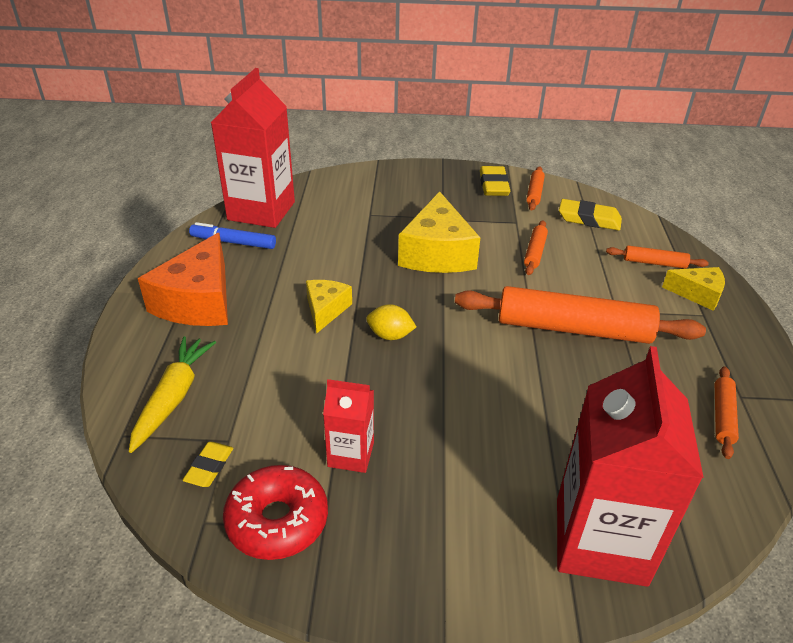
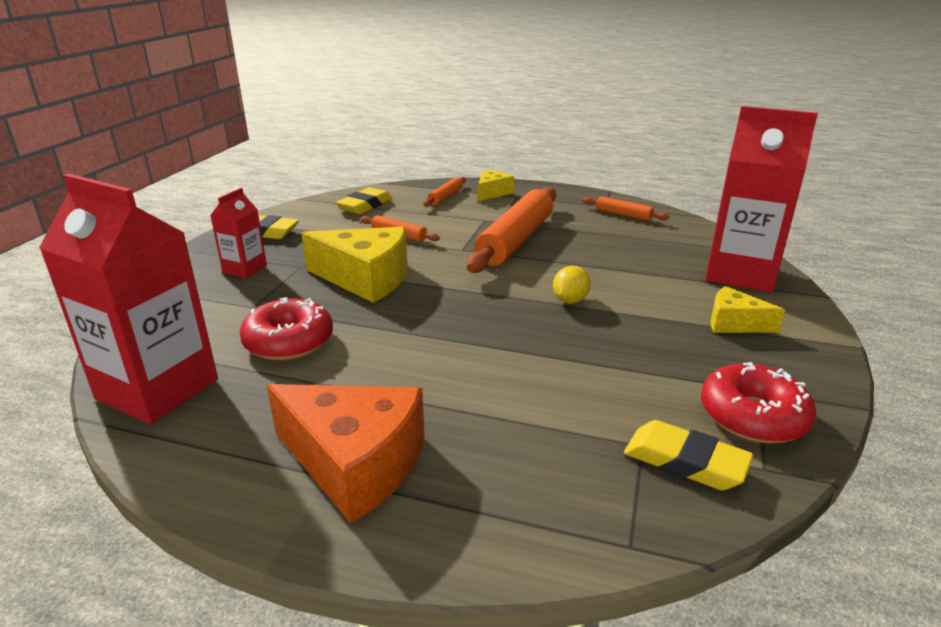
camera: 75 degrees left, 10 degrees down
yellow carrot [129,336,216,453] -> none
yellow eraser [183,442,233,487] -> yellow eraser [624,420,754,490], size x1.61
blue marker [189,222,276,249] -> none
yellow cheese [306,280,352,334] -> yellow cheese moved to [710,286,785,333]
red carton [323,379,374,473] -> red carton moved to [210,188,267,278]
yellow lemon [366,304,416,340] -> yellow lemon moved to [553,266,591,303]
orange rolling pin [526,167,545,211] -> none
none -> red donut [239,297,333,360]

